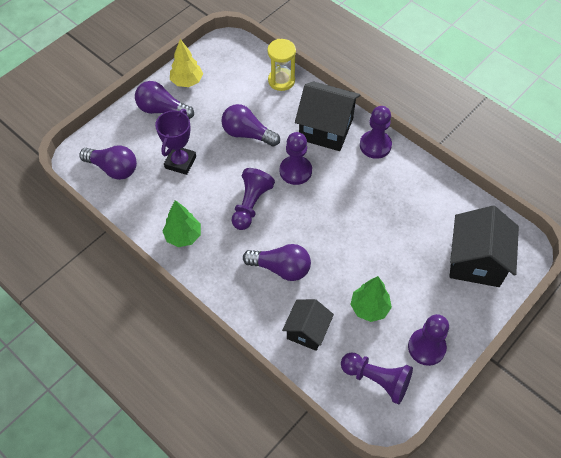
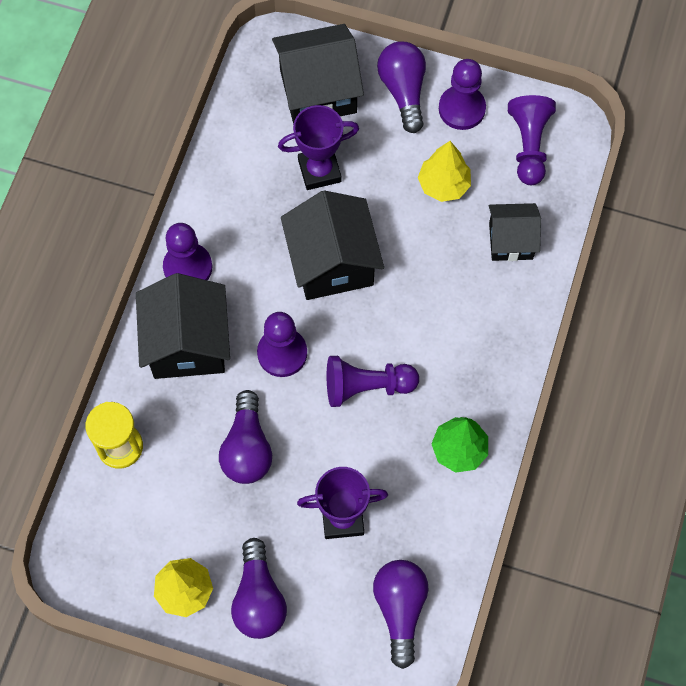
camera: 115 degrees left, 10 degrees up
purple light bulb [243,244,311,281] -> purple light bulb moved to [377,41,426,133]
green tree [350,276,392,322] -> yellow tree [418,141,471,202]
none -> purple trophy [278,105,359,190]
none -> black house [281,190,384,300]

